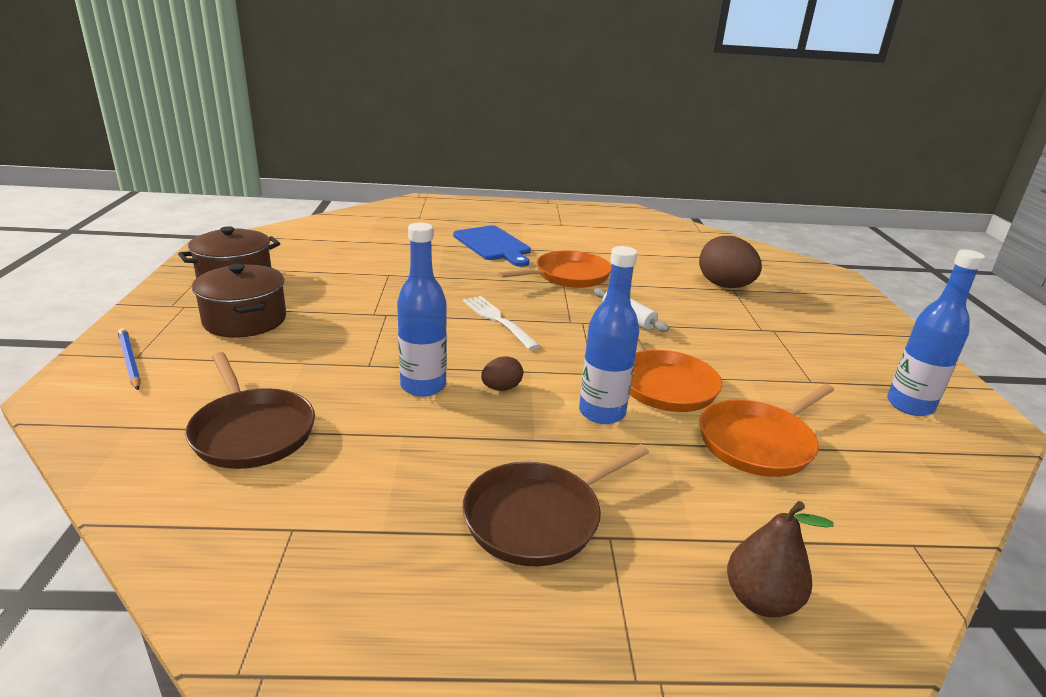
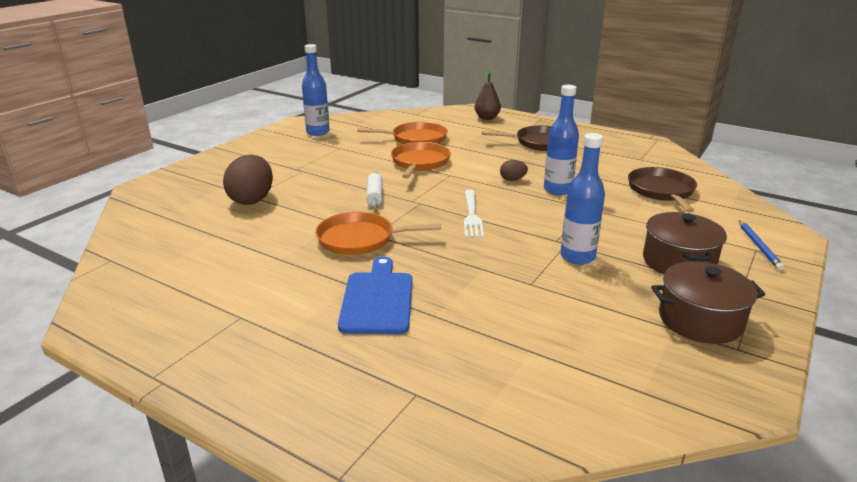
camera: 145 degrees left, 0 degrees up
blue bottle [579,246,639,424] -> blue bottle moved to [560,133,605,265]

